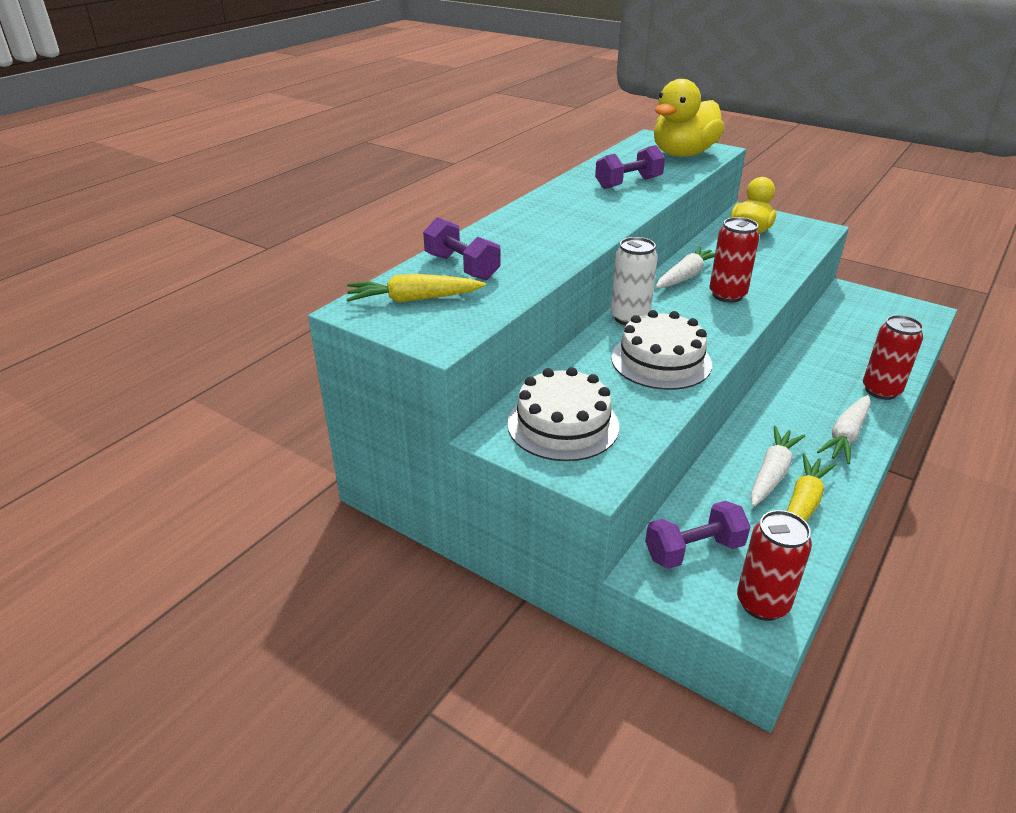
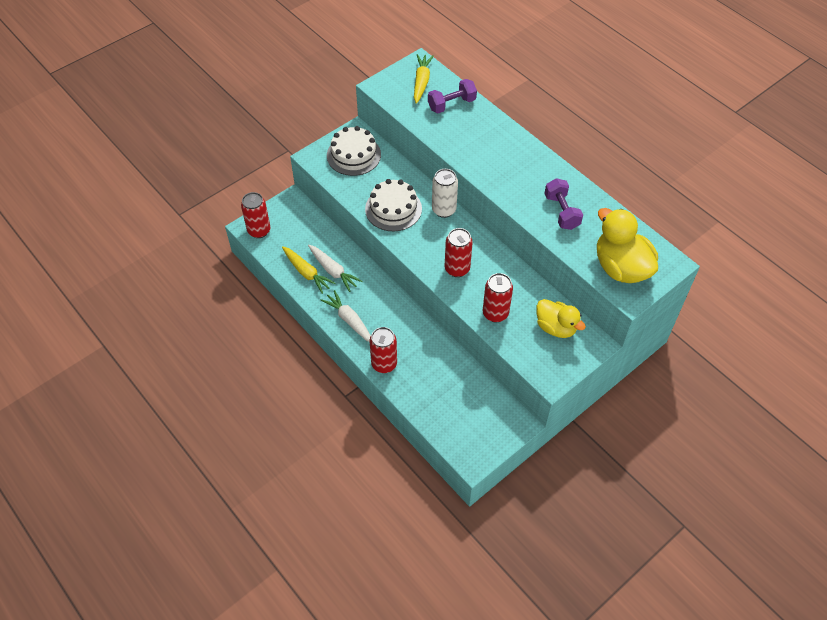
camera: 105 degrees right, 20 degrees up
purple dumbbell [645,501,751,569] -> none
white carrot [656,247,715,288] -> none
none -> red can [483,273,513,322]

